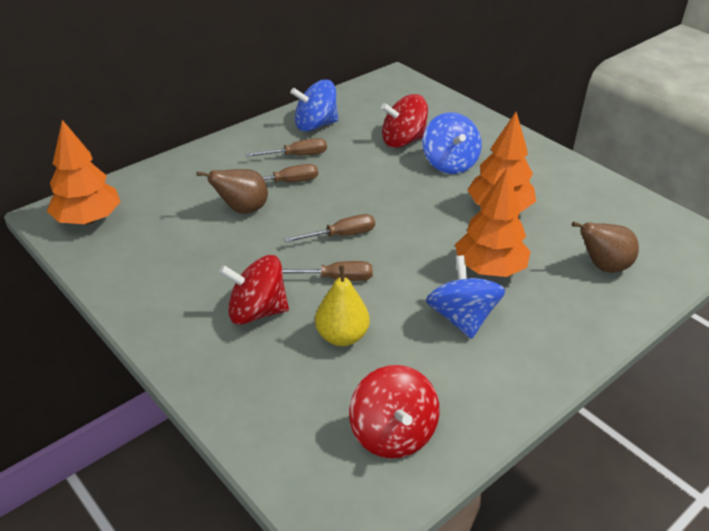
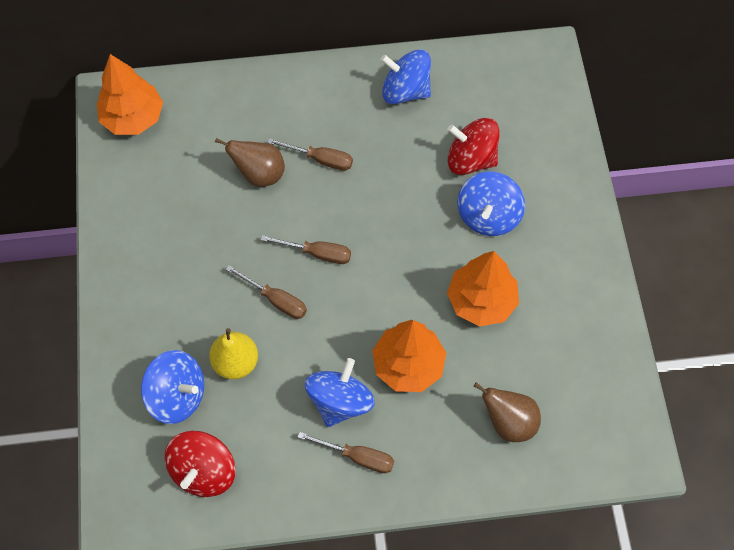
camera: 35 degrees right, 25 degrees up
red spinning top [219,255,289,325] -> none
brown screwdriver [245,138,327,157] -> brown screwdriver moved to [298,432,394,473]
none -> blue spinning top [141,350,204,424]

